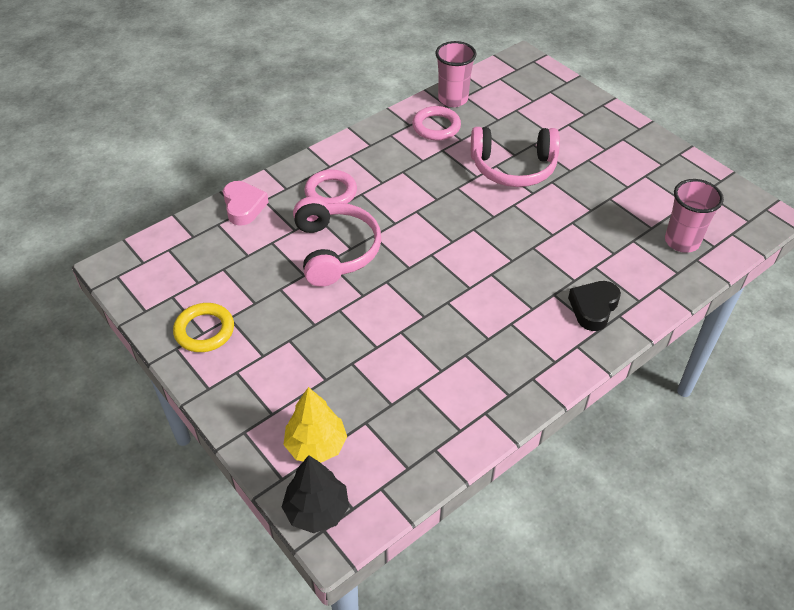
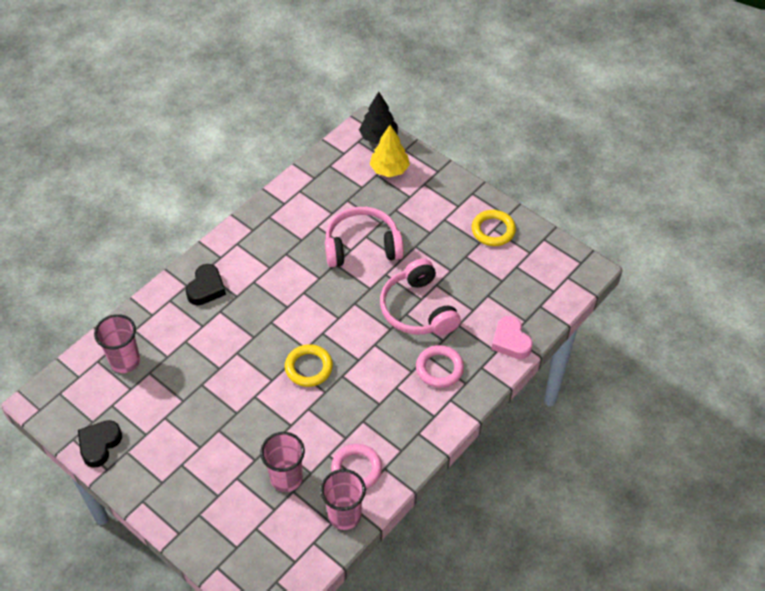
camera: 170 degrees right, 5 degrees up
pink headphones [471,127,560,187] -> pink headphones moved to [325,207,404,267]
none -> black heart [78,420,122,468]
none -> pink cup [260,432,305,492]
none -> yellow ring [285,344,333,387]

